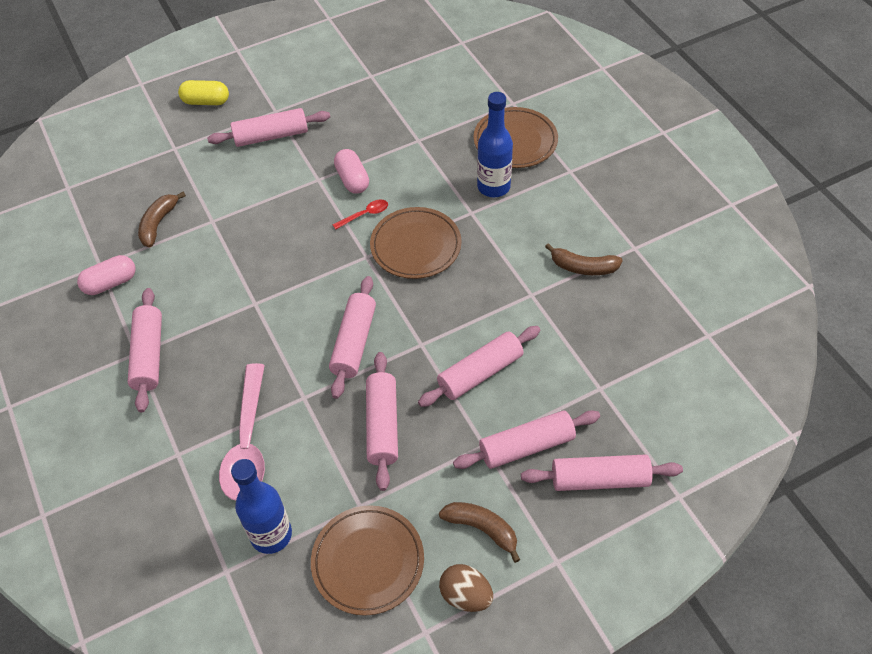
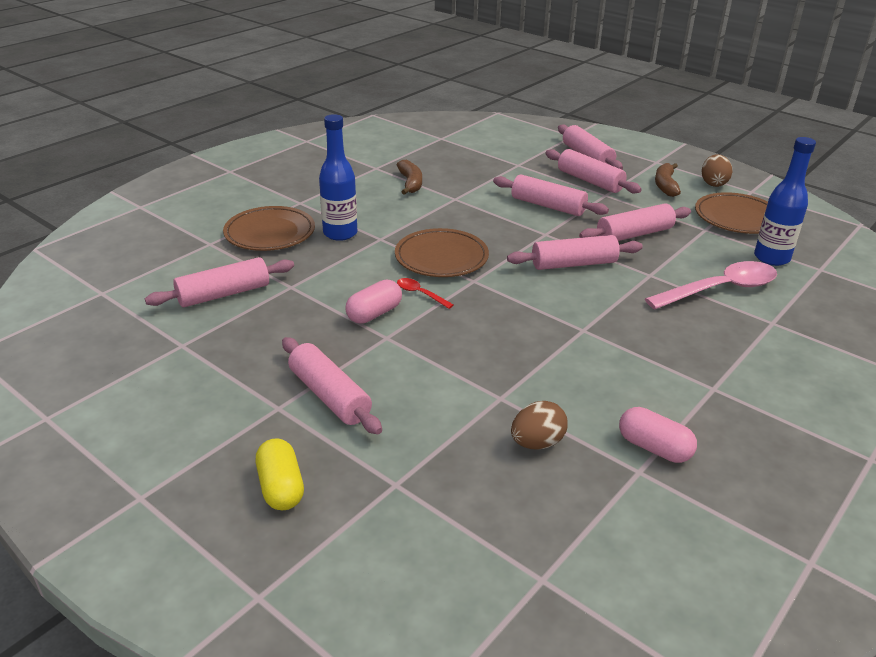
camera: 115 degrees left, 20 degrees down
pink rolling pin [128,288,162,412] -> pink rolling pin moved to [145,257,294,307]
brown banana [138,192,186,247] -> brown egg [511,401,568,450]

